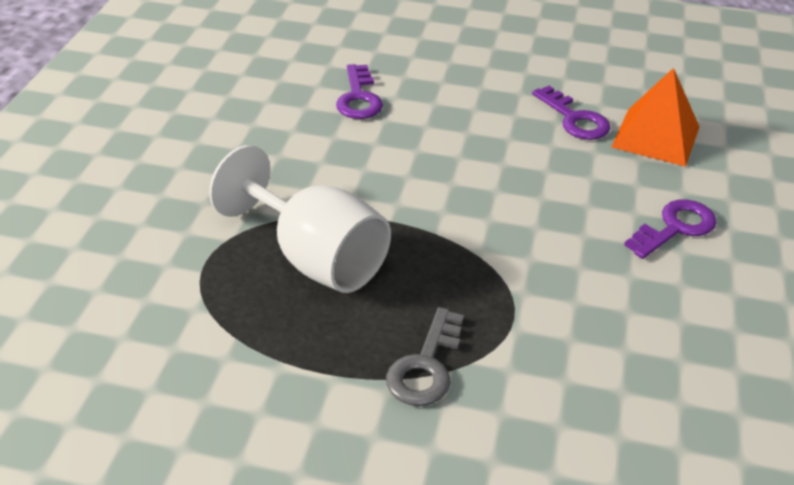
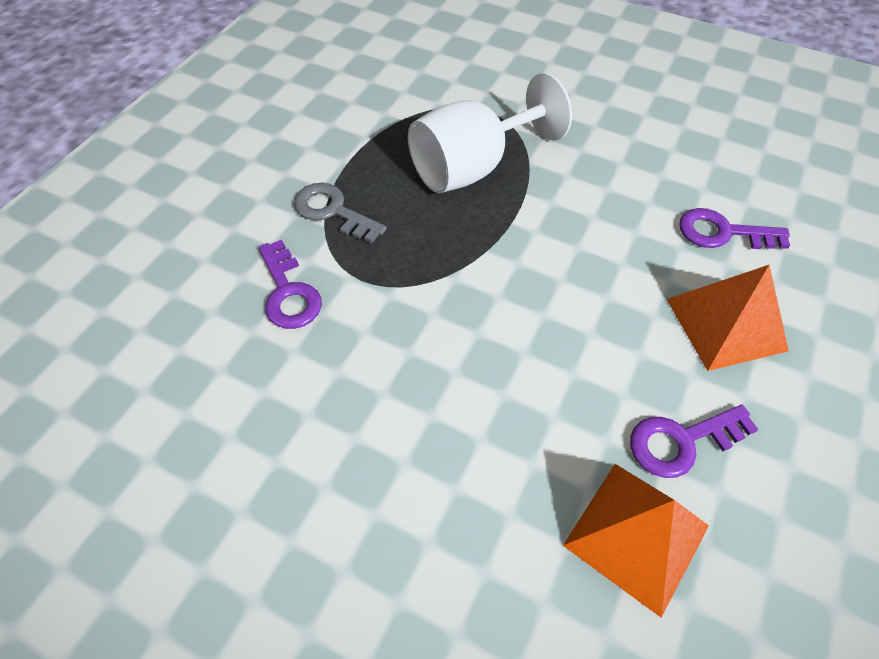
camera: 105 degrees right, 15 degrees up
purple key [624,199,717,259] -> purple key moved to [258,240,322,329]
none -> orange pyramid [667,265,789,371]

